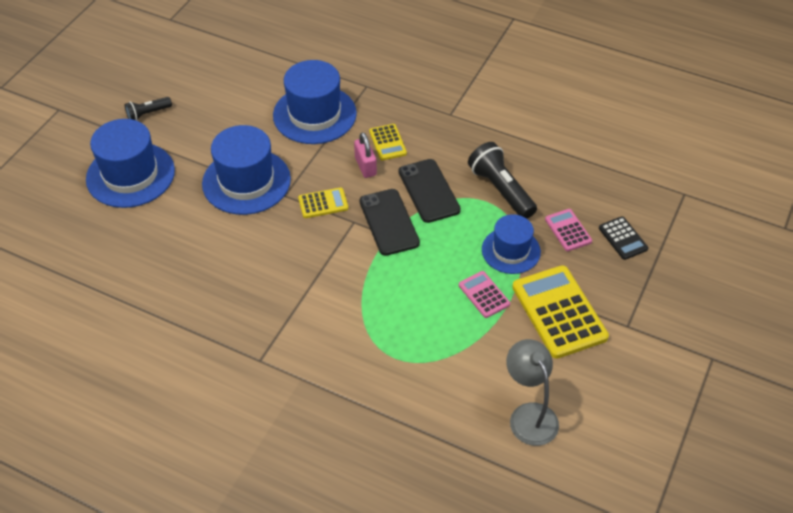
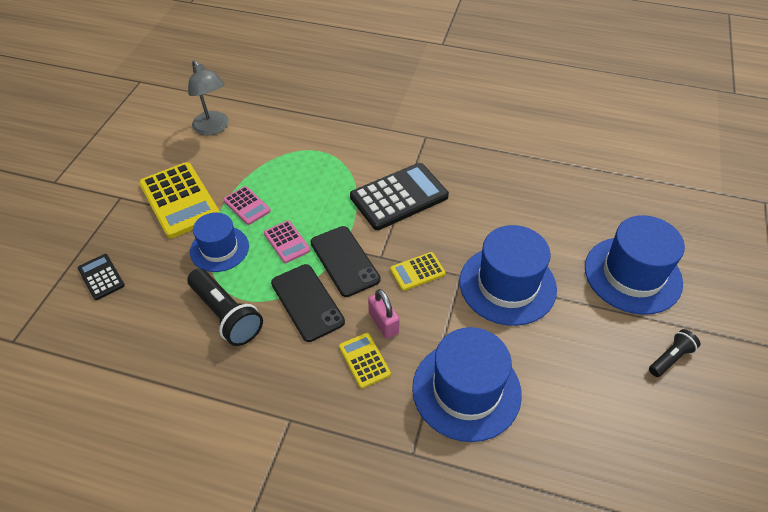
camera: 170 degrees right, 0 degrees up
pink calculator [545,209,592,251] -> pink calculator moved to [264,220,310,263]
none -> black calculator [350,163,449,230]

